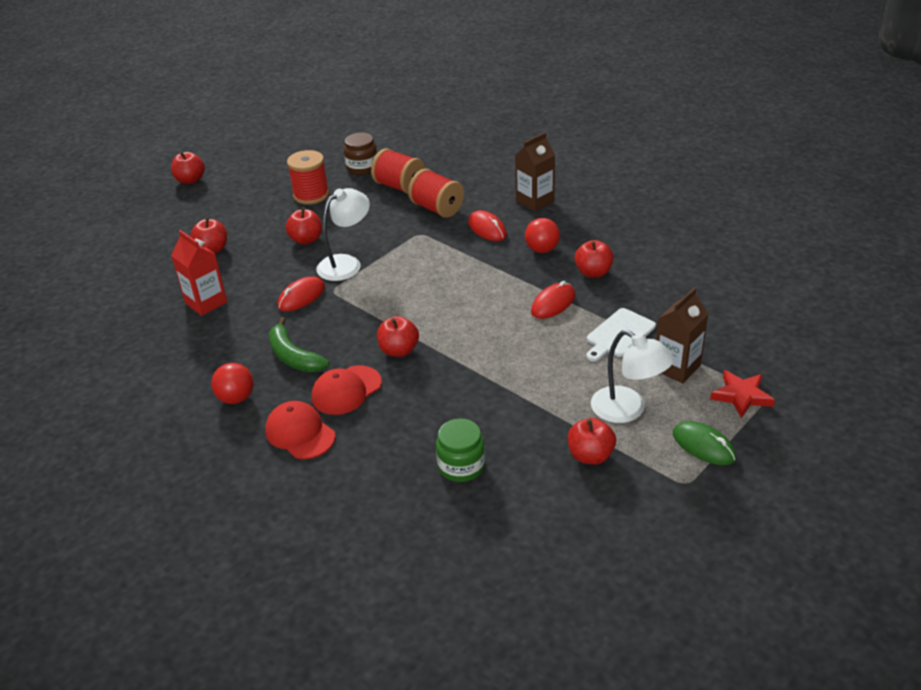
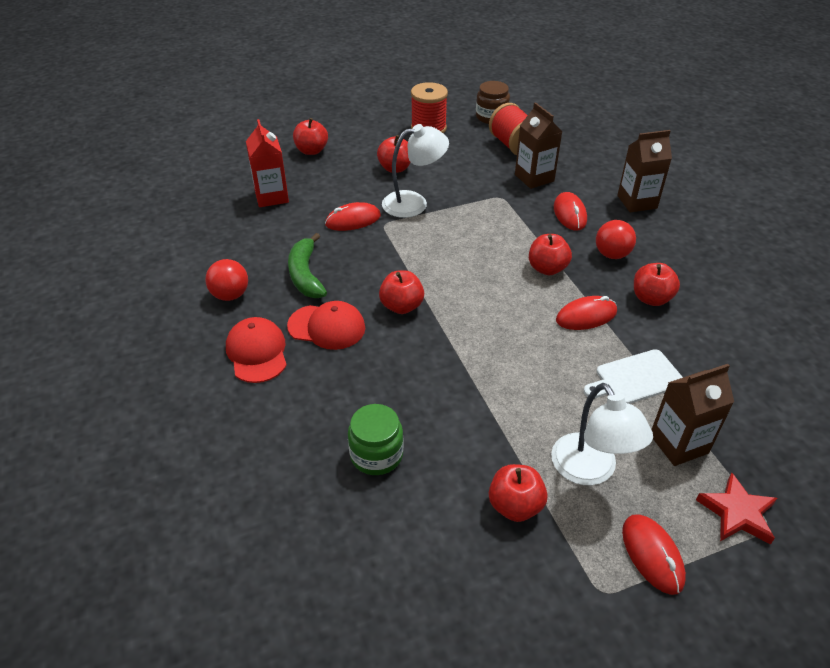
camera: 25 degrees right, 5 degrees up
red apple [171,151,205,184] -> red apple moved to [529,234,572,275]
red cap [312,365,382,415] -> red cap turned 150 degrees counterclockwise [287,301,365,350]
red spool [408,169,464,218] -> brown carton [515,102,562,189]
green mouse [673,421,736,465] -> red mouse [622,514,686,595]

